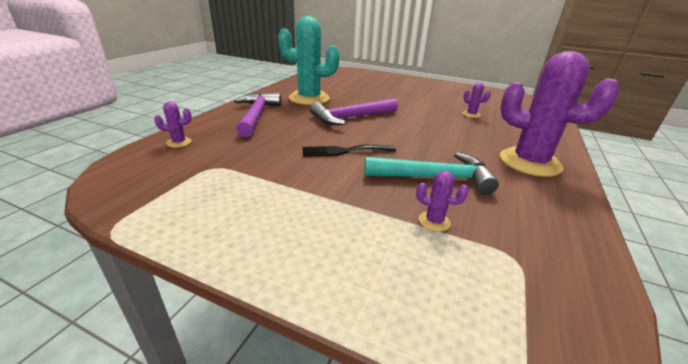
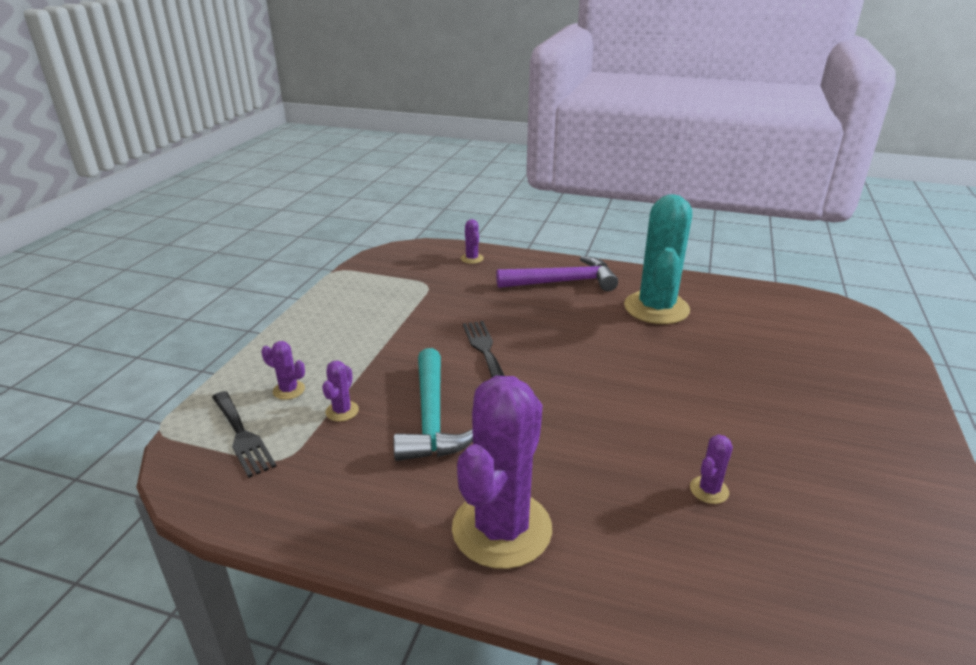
camera: 85 degrees right, 0 degrees up
purple hammer [310,98,398,125] -> none
none -> black fork [212,391,277,478]
none -> purple cactus [261,341,305,400]

